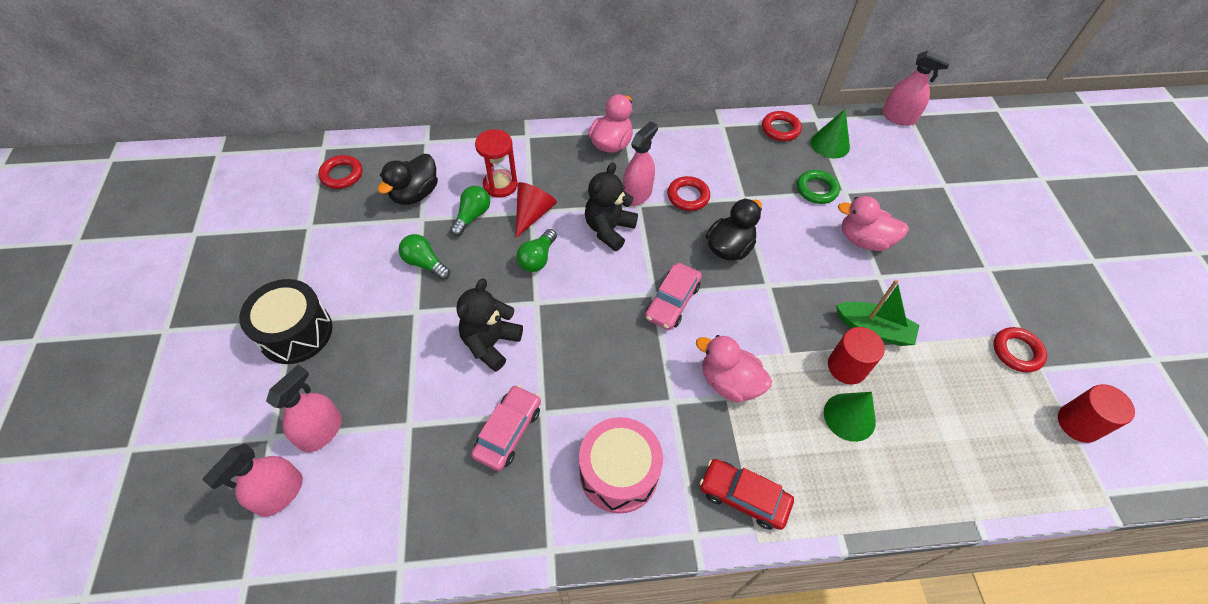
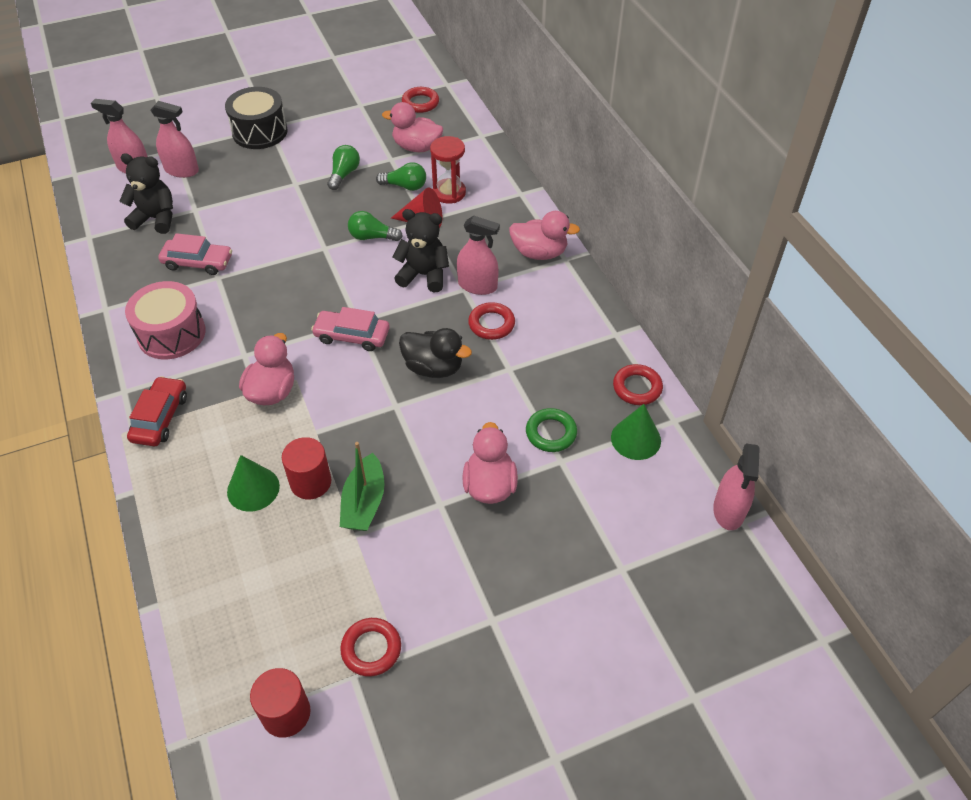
camera: 75 degrees right, 5 degrees down
black duck [378,154,438,205] -> pink duck [382,102,443,152]
black teddy bear [457,279,523,372] -> black teddy bear moved to [120,154,173,234]

